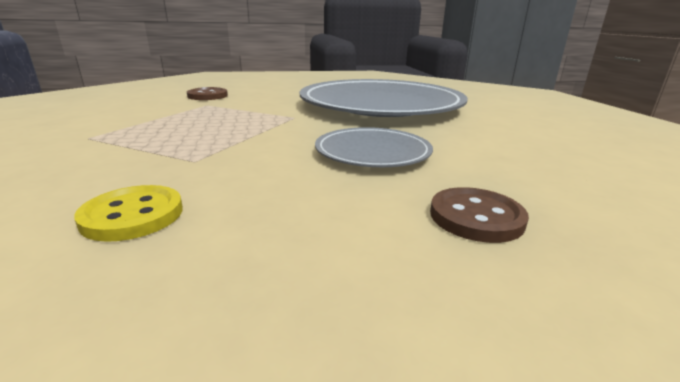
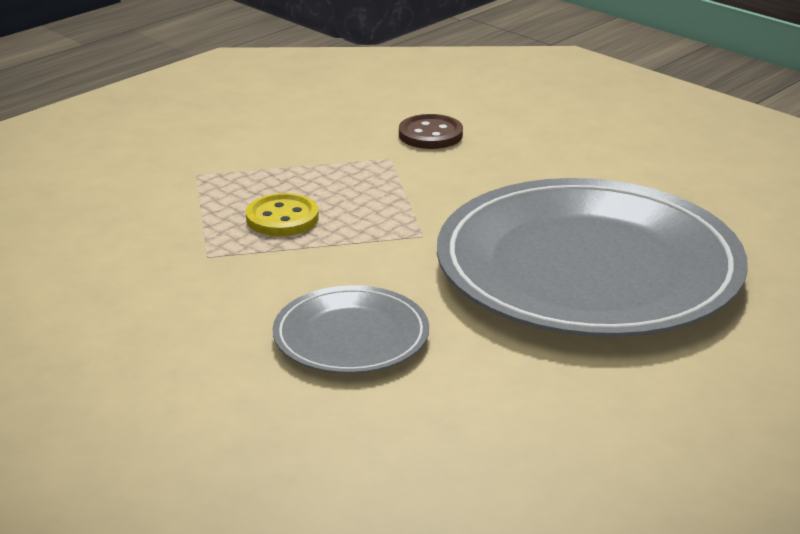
camera: 55 degrees right, 5 degrees up
yellow button [74,185,183,242] -> yellow button moved to [246,193,319,236]
brown button [430,187,529,243] -> none

